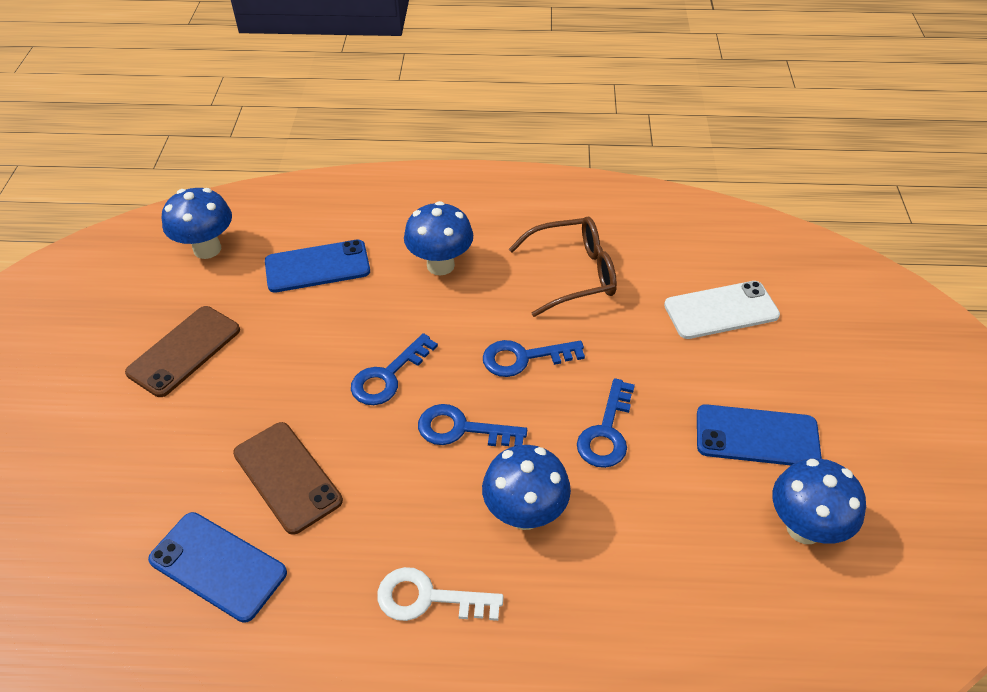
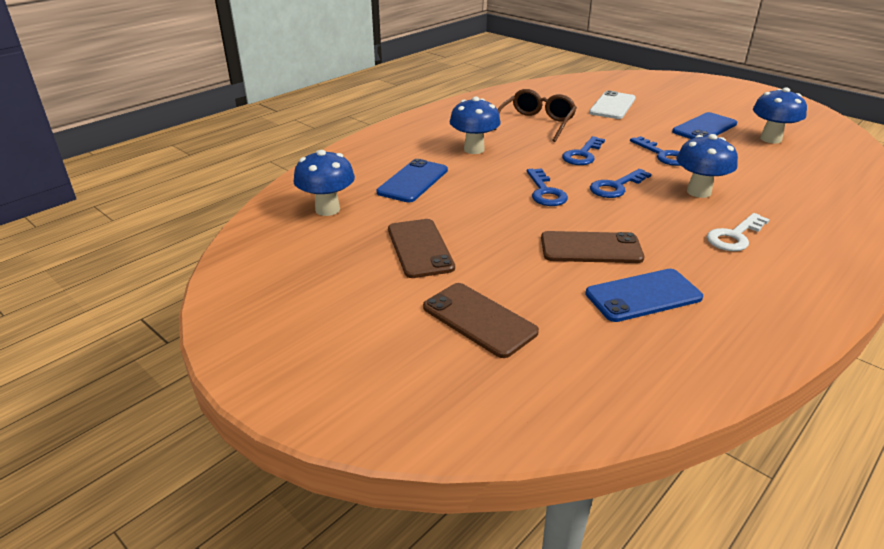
camera: 50 degrees left, 15 degrees down
none -> brown phone [423,283,539,358]

